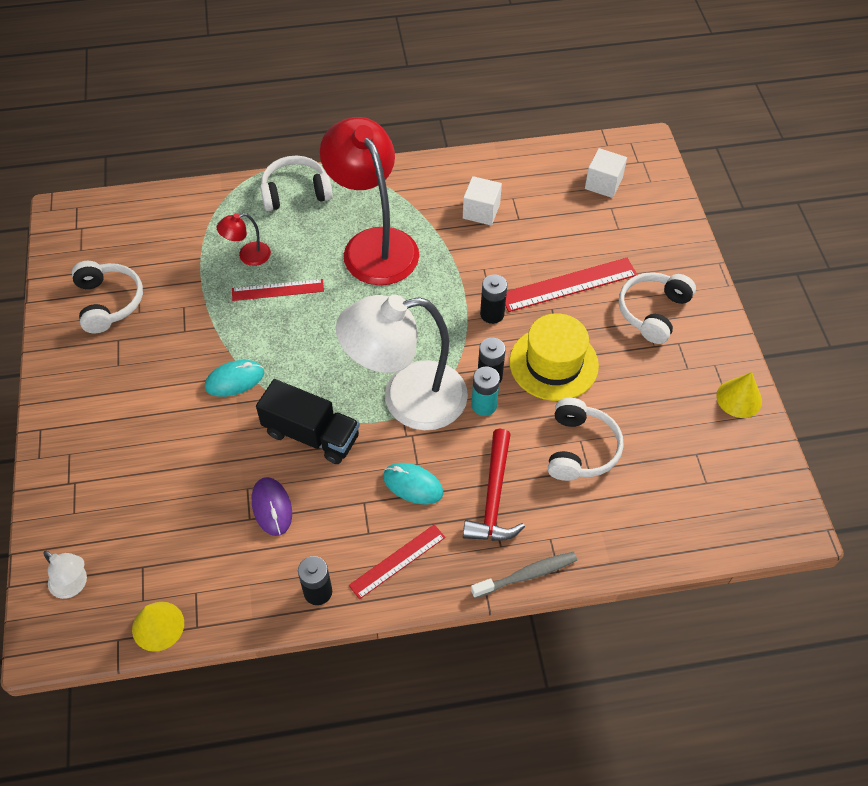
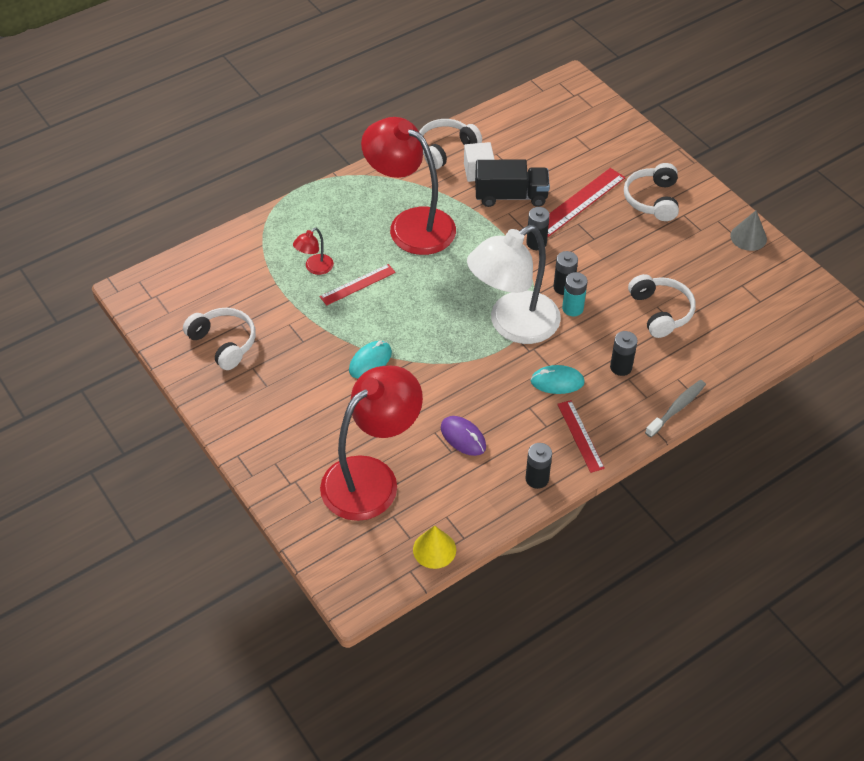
camera: 25 degrees left, 5 degrees down
white lamp [43,551,87,599] -> none
black truck [256,379,360,464] -> black truck moved to [475,160,550,207]
white headphones [260,156,333,211] -> white headphones moved to [419,119,482,169]
red ruler [349,524,446,599] -> red ruler turned 45 degrees counterclockwise [557,400,605,473]
red hammer [463,429,525,541] -> black battery [610,331,638,376]
yellow hat [509,313,599,401] -> none
white cube [585,148,627,198] -> none
yellow cone [716,372,762,418] -> grey cone [730,211,767,251]
none -> red lamp [320,365,423,521]

